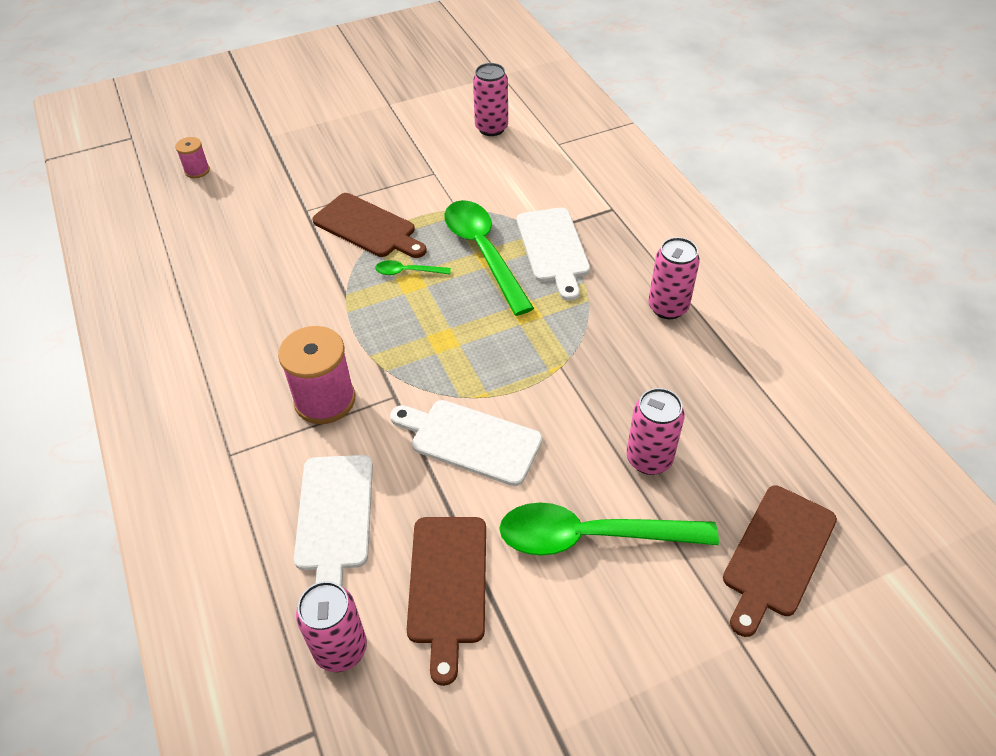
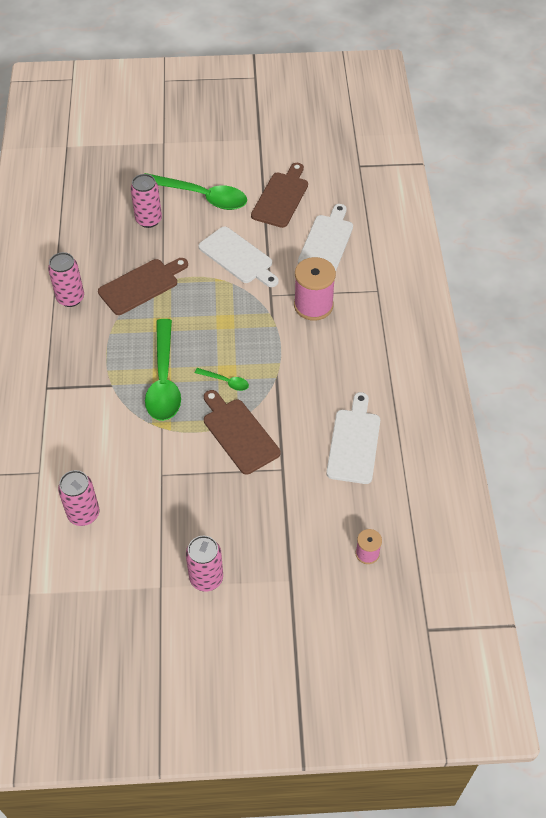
camera: 160 degrees left, 5 degrees up
pink can [296,581,367,672] -> pink can moved to [186,536,223,592]
white cutting board [517,207,590,301] -> white cutting board moved to [326,392,380,484]
brown cutting board [723,486,837,637] -> brown cutting board moved to [98,258,188,315]

